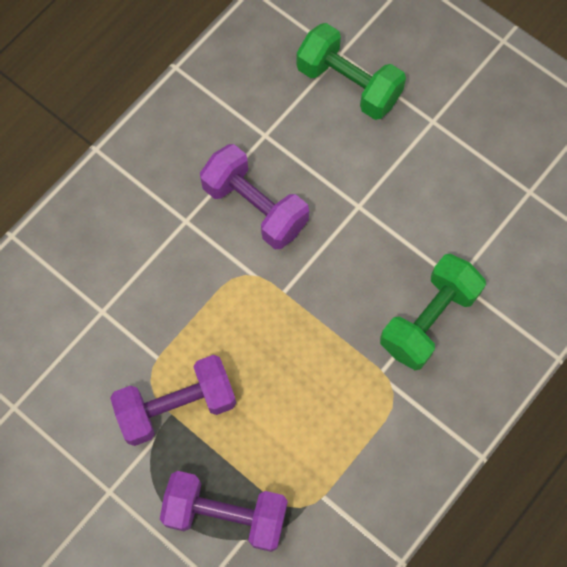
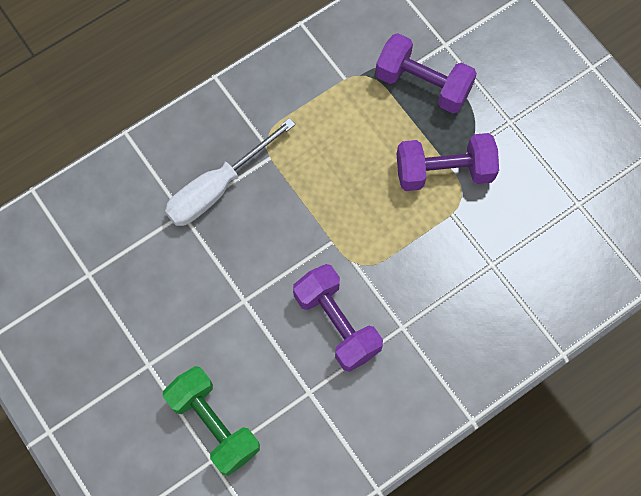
camera: 165 degrees left, 0 degrees up
green dumbbell [380,254,486,370] -> white screwdriver [165,118,296,226]

